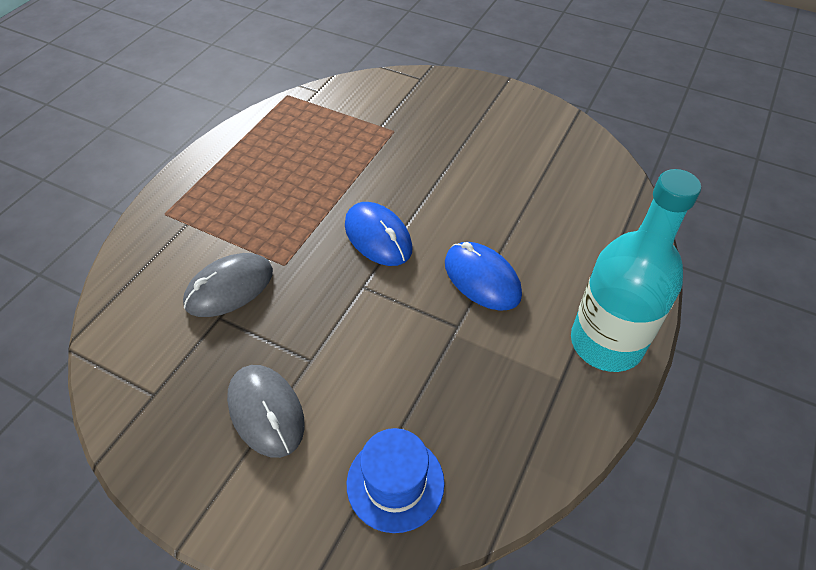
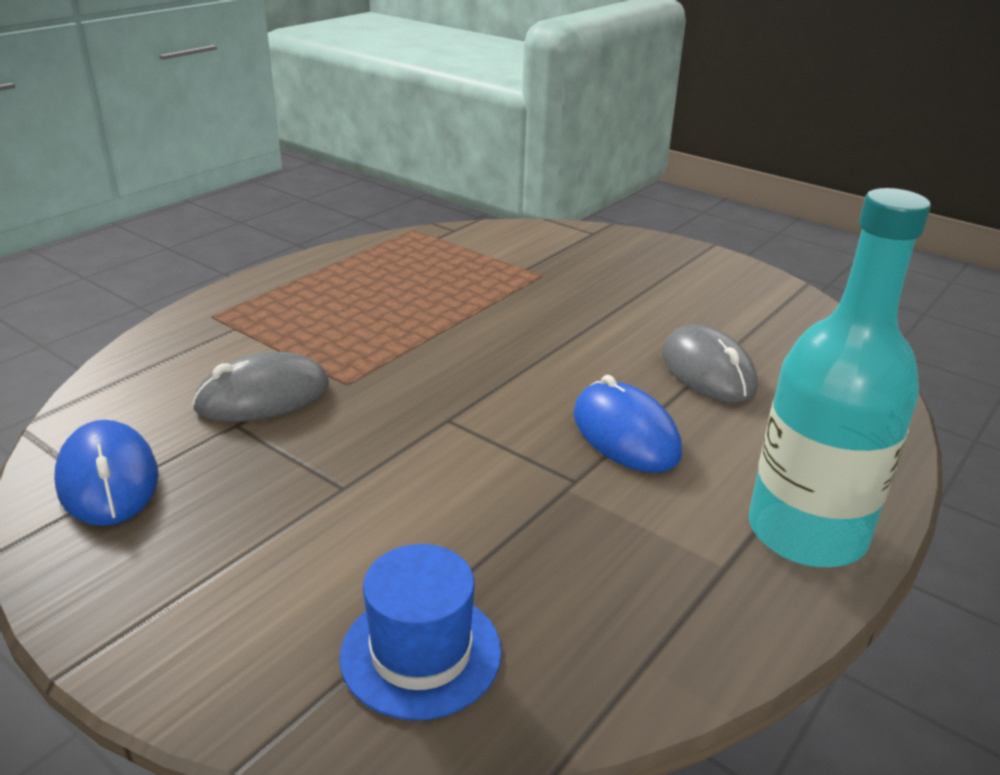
camera: 10 degrees right, 20 degrees down
grey mouse [227,365,305,458] -> grey mouse moved to [662,324,758,403]
blue mouse [345,202,413,266] -> blue mouse moved to [54,420,159,526]

